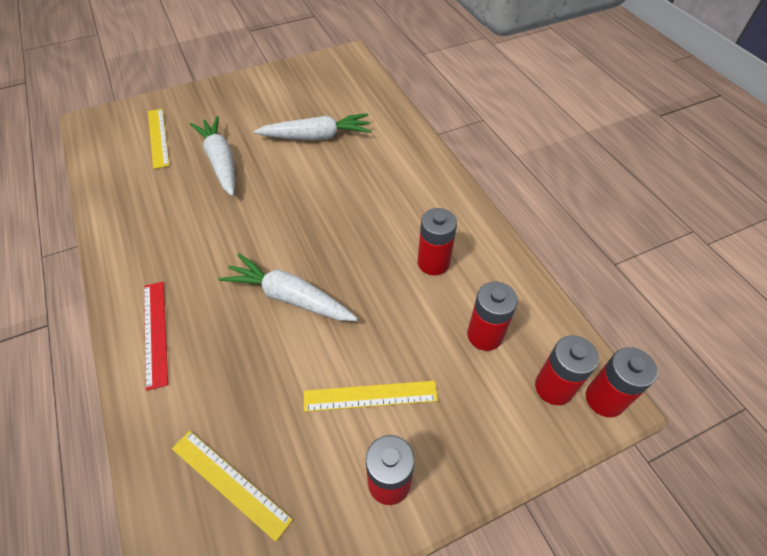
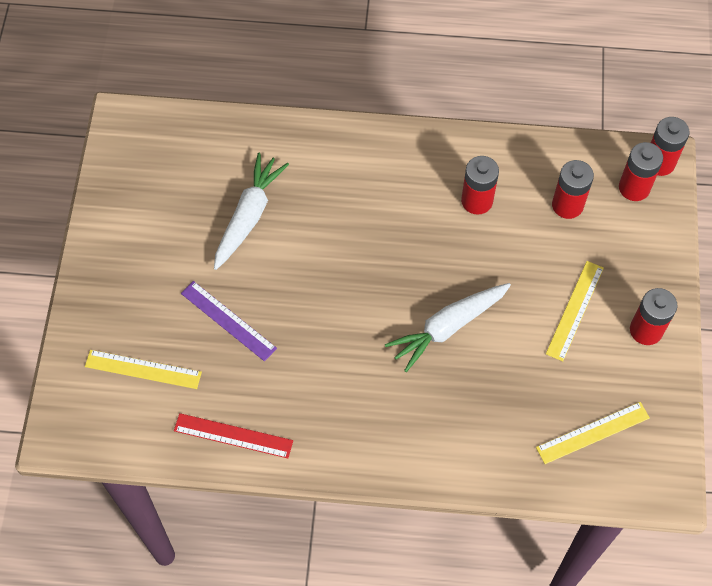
camera: 60 degrees left, 10 degrees up
red ruler [144,282,168,391] -> red ruler moved to [174,413,293,458]
white carrot [190,116,235,196] -> purple ruler [181,281,277,361]

